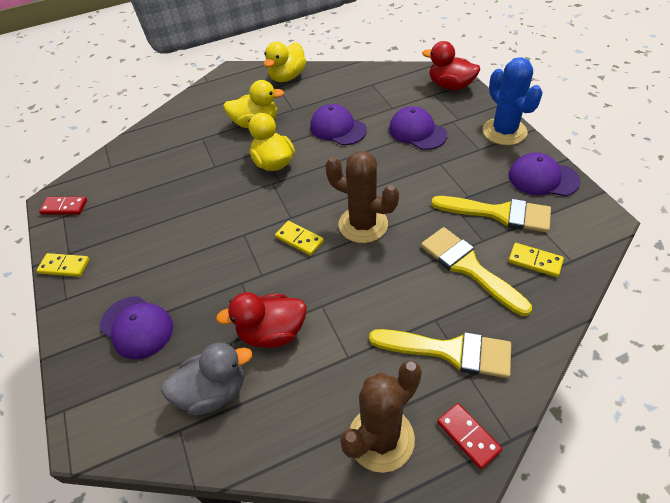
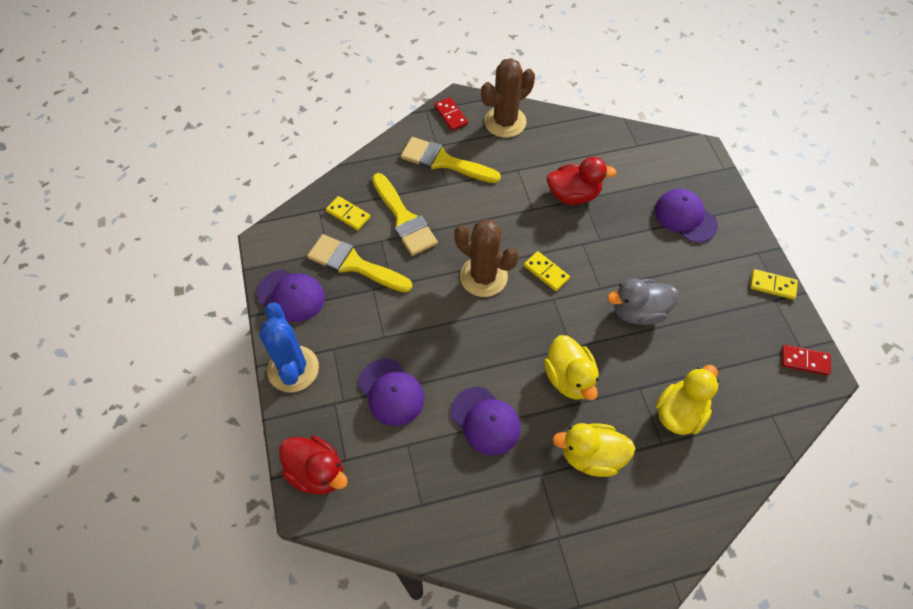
camera: 175 degrees left, 10 degrees up
grey duck [161,343,253,416] -> grey duck moved to [607,278,678,325]
yellow duck [264,42,306,82] -> yellow duck moved to [656,365,719,435]

